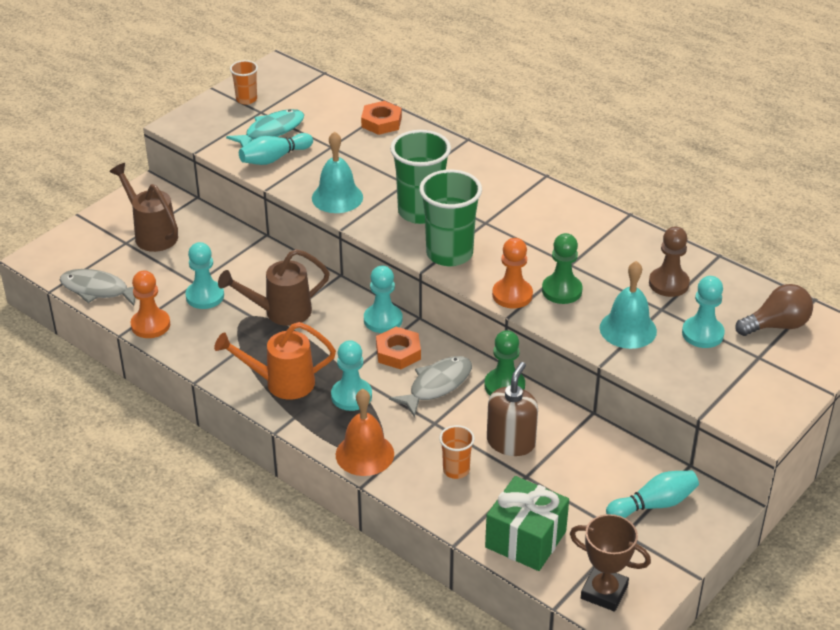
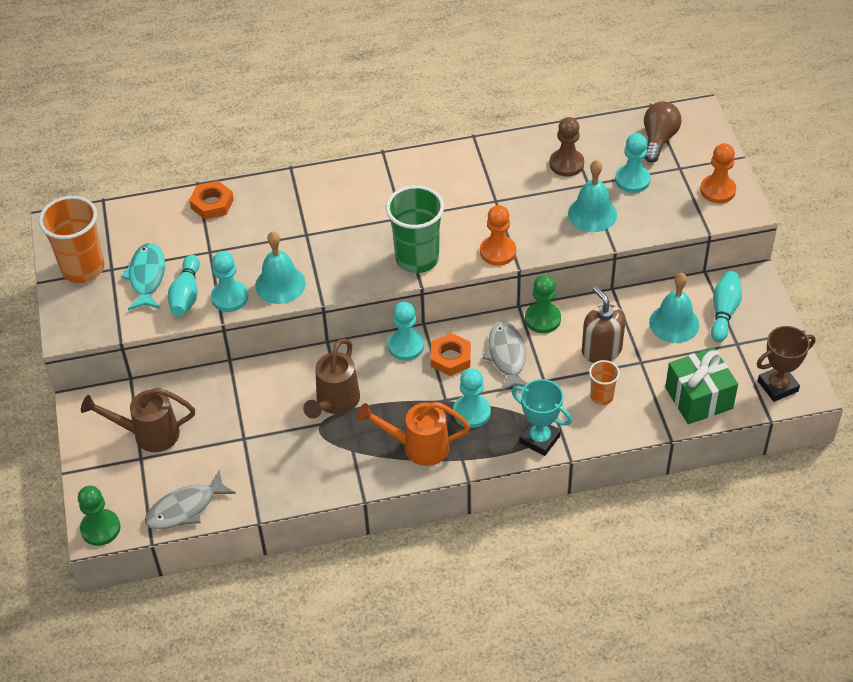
camera: 50 degrees left, 10 degrees up
orange pawn [131,271,170,338] -> orange pawn moved to [700,143,736,203]
turquoise pawn [185,242,224,309] -> turquoise pawn moved to [211,251,248,312]
orange watering can [214,322,336,400] -> orange watering can turned 60 degrees clockwise [357,402,470,466]
orange cup [230,60,258,105] -> orange cup [39,196,104,283], size x1.94
orange bell [336,389,394,476] -> turquoise trophy [512,379,572,456]
green cup [390,130,451,224] -> none
green pawn [542,233,582,304] -> green pawn moved to [78,486,120,546]
none -> turquoise bell [649,273,699,343]

